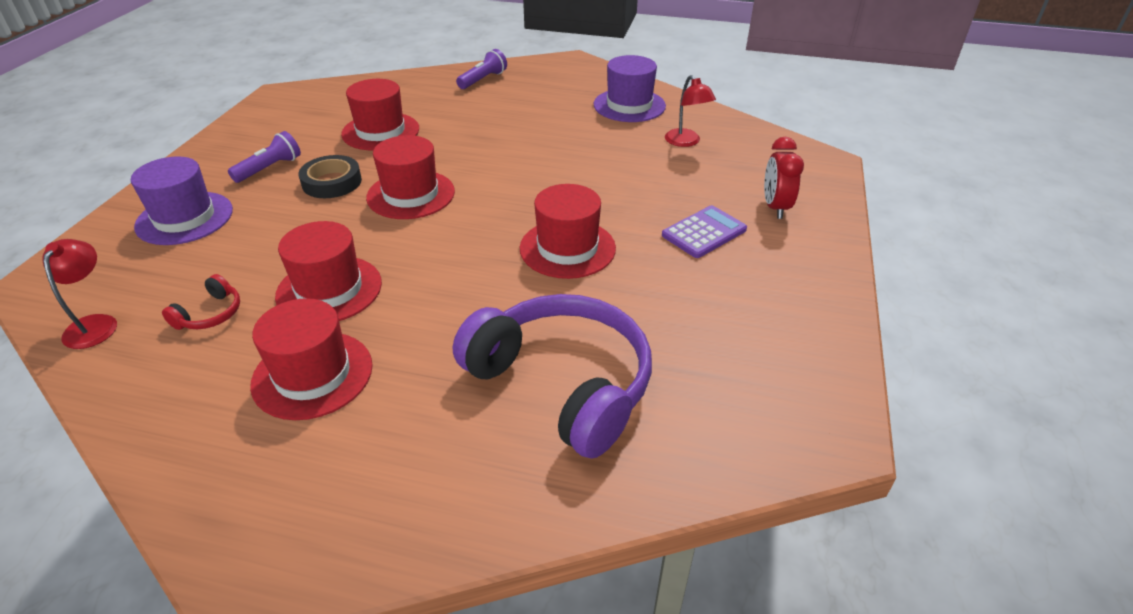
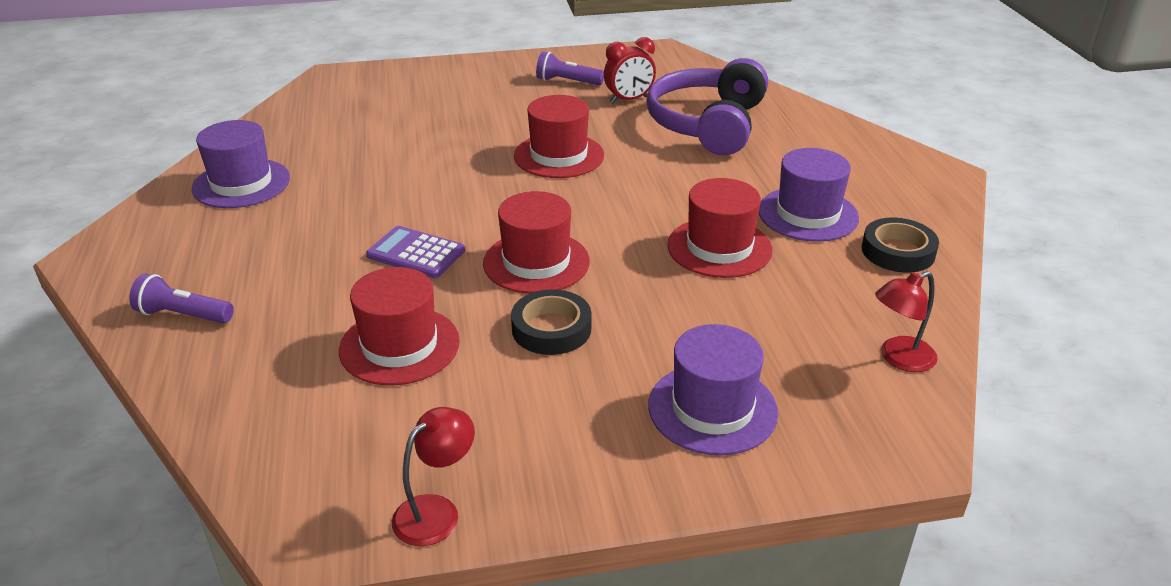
camera: 115 degrees left, 5 degrees down
red headphones [162,274,240,330] -> none
purple flashlight [228,131,301,183] -> purple flashlight moved to [536,51,604,85]
red hat [250,298,373,420] -> purple hat [759,148,859,242]
purple calculator [662,205,747,258] -> purple calculator moved to [366,226,465,278]
red lamp [665,75,716,147] -> red lamp moved to [392,407,475,546]
red clock [764,137,804,219] -> red clock moved to [604,37,656,103]
none -> black tape [862,218,939,273]

